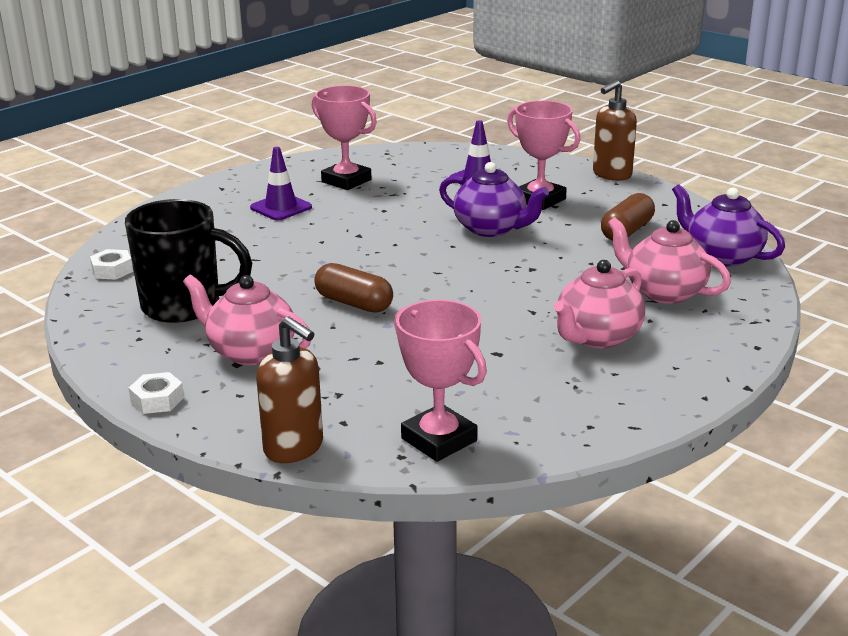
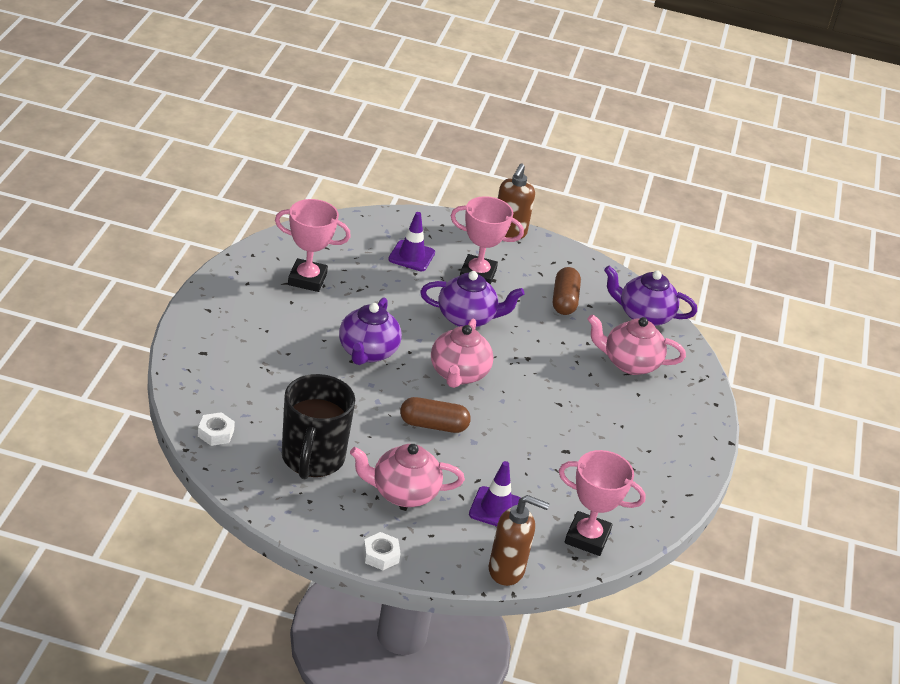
camera: 35 degrees left, 10 degrees up
black mug [125,199,252,323] -> black mug turned 120 degrees clockwise [282,374,355,479]
purple traffic cone [250,147,312,220] -> purple traffic cone moved to [469,461,521,526]
pink teapot [554,260,645,348] -> pink teapot moved to [431,319,494,388]
none -> purple teapot [339,297,402,365]

